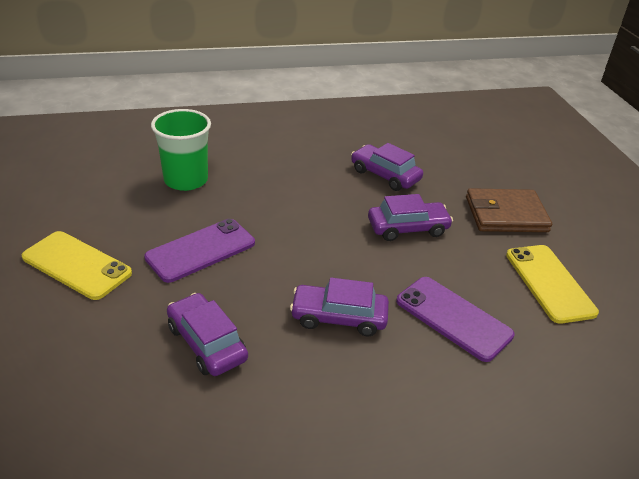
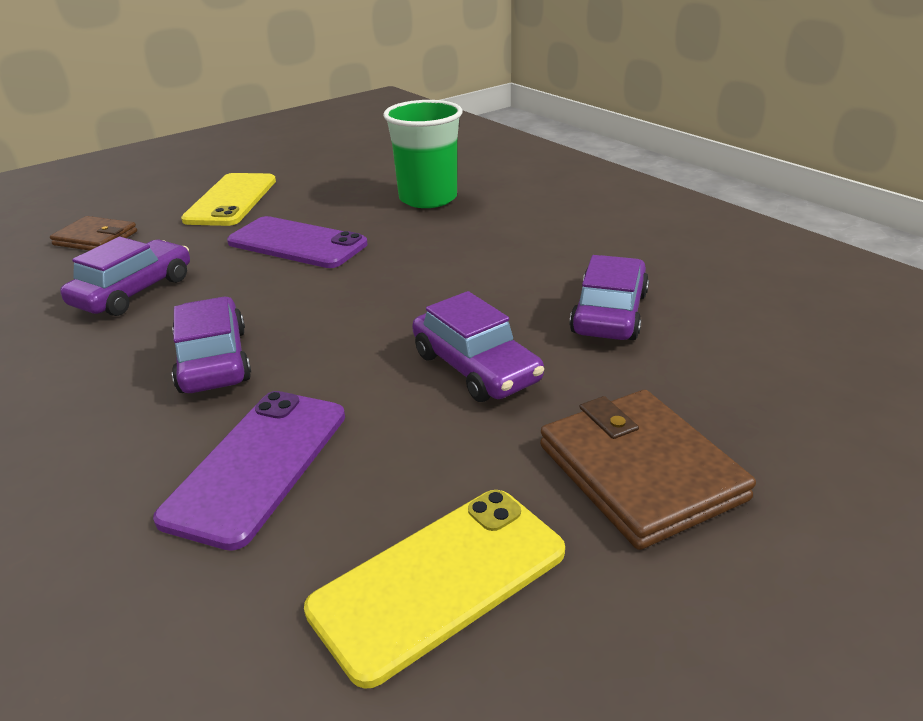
camera: 70 degrees right, 5 degrees down
none -> brown wallet [50,216,137,251]

